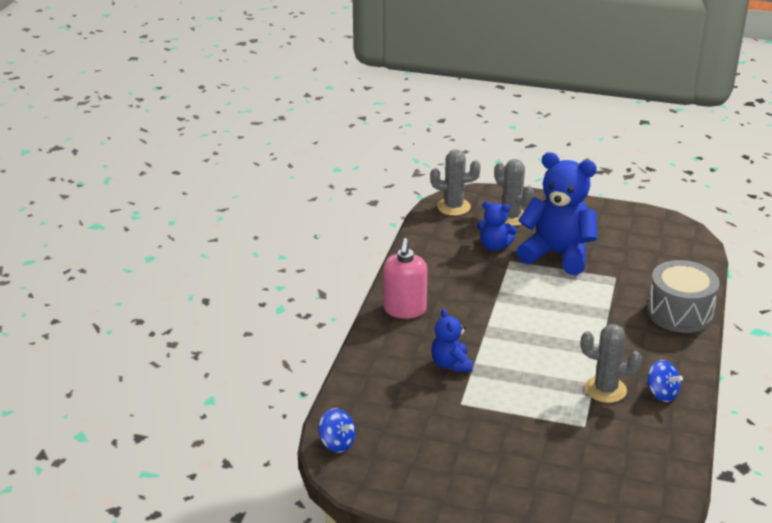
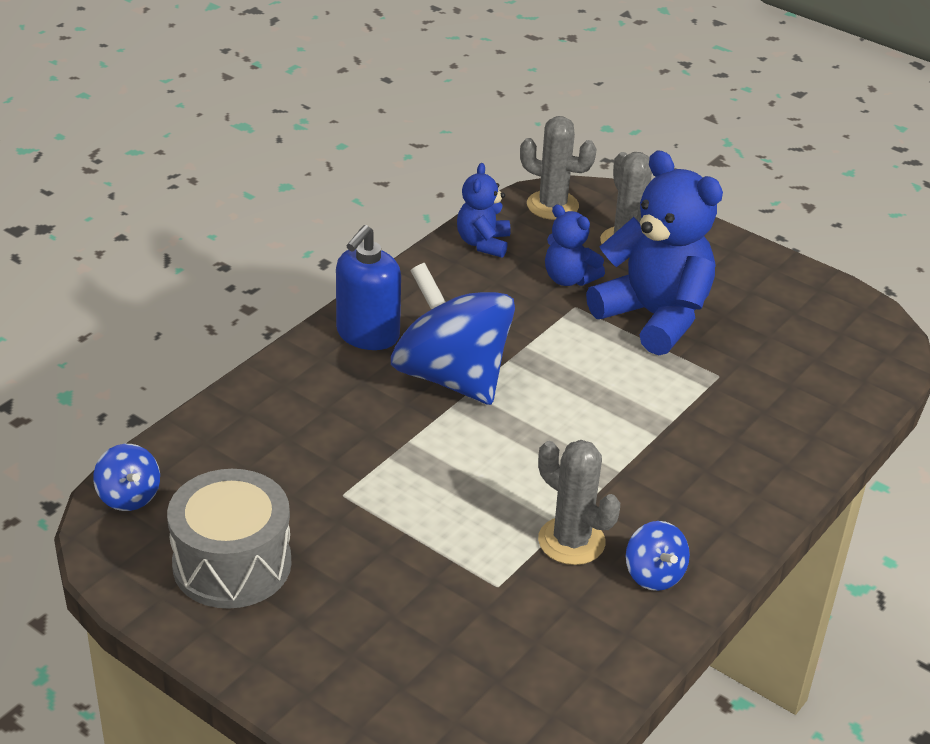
camera: 20 degrees right, 5 degrees up
pink soap dispenser [383,238,427,319] -> blue soap dispenser [336,225,401,350]
blue teddy bear [431,308,472,372] -> blue teddy bear moved to [457,163,510,258]
grey drum [647,260,720,333] -> grey drum moved to [167,469,291,609]
none -> blue spinning top [391,263,515,405]

